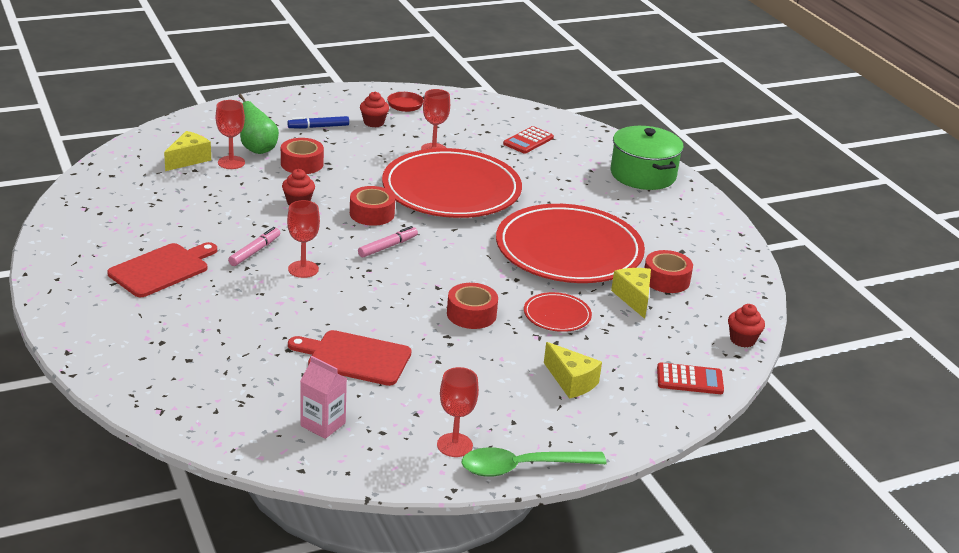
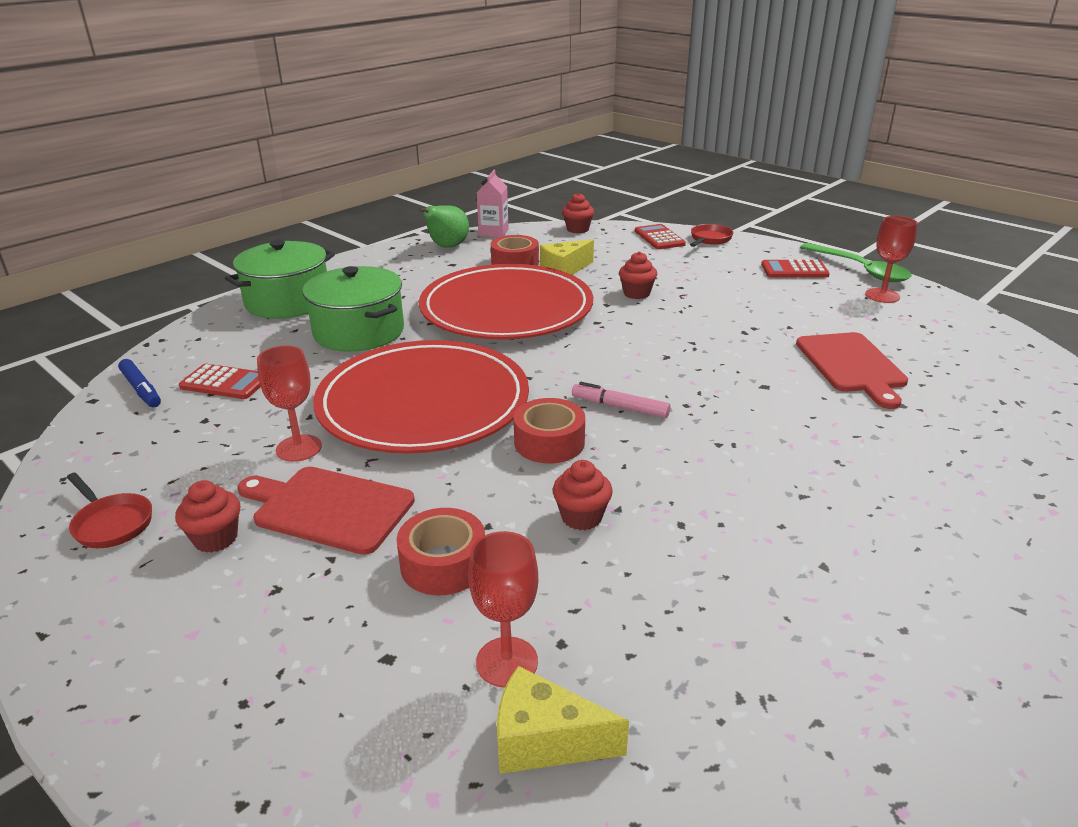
camera: 110 degrees left, 0 degrees up
red cutting board [107,242,217,297] -> red cutting board moved to [237,467,415,555]
pink marker [228,227,280,266] -> none
green pear [238,94,279,154] -> green pear moved to [419,205,469,248]
blue marker [287,116,349,129] -> blue marker moved to [118,359,161,408]
red goblet [287,200,320,278] -> none
pink carton [300,356,347,439] -> pink carton moved to [477,170,509,237]
red tape [447,283,498,329] -> none
red plate [524,292,592,332] -> red cupcake [619,251,657,299]
yellow cheese [544,342,602,399] -> none
none -> green pot [303,266,404,352]
none -> red pan [690,224,734,247]
none -> red calculator [761,260,830,277]

